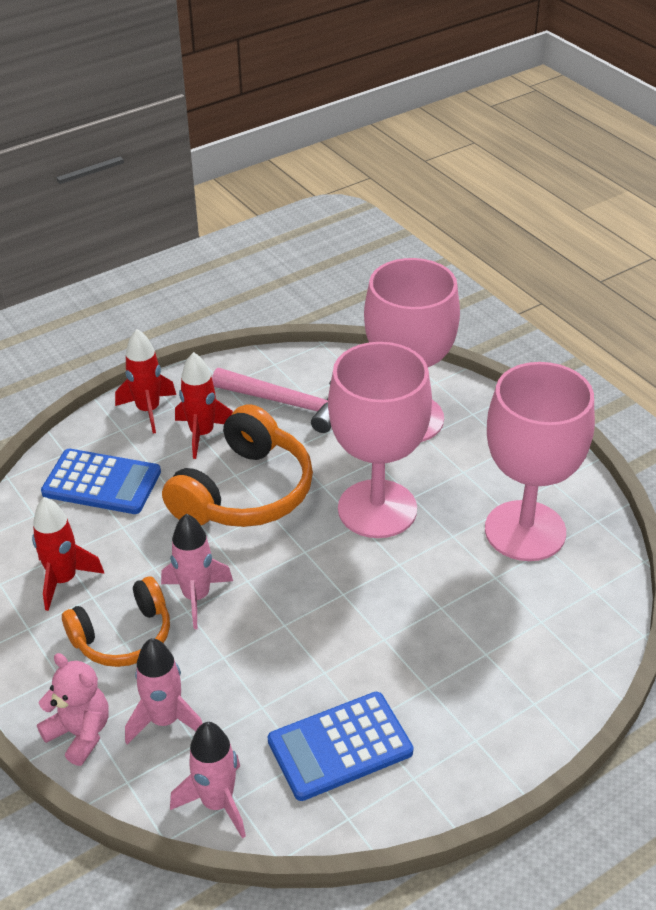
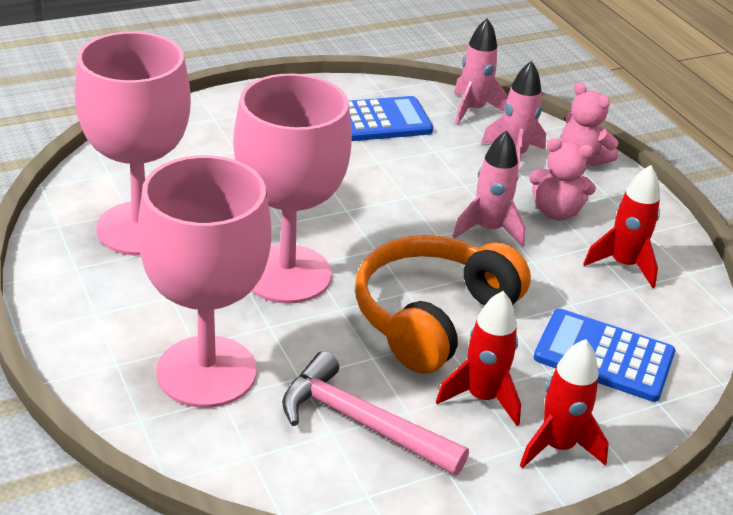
camera: 175 degrees left, 5 degrees down
orange headphones [62,576,170,667] -> pink teddy bear [529,138,596,220]

